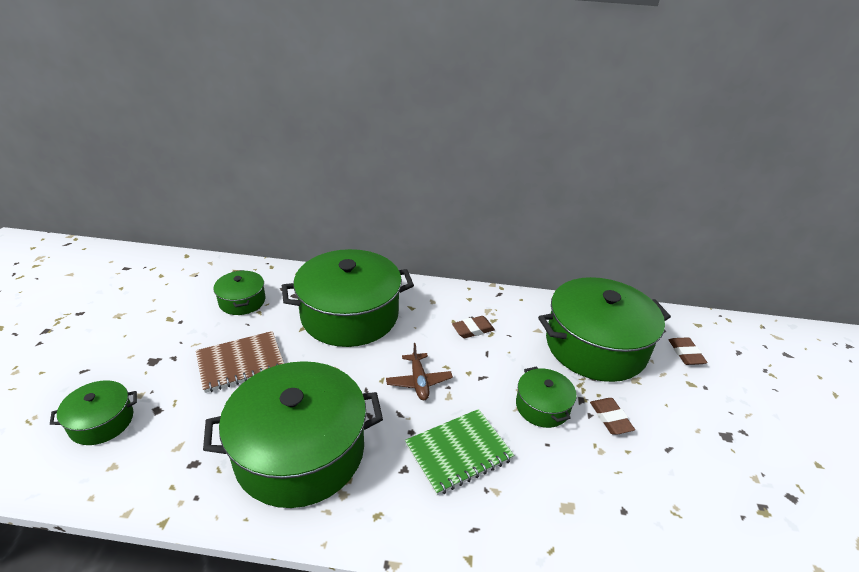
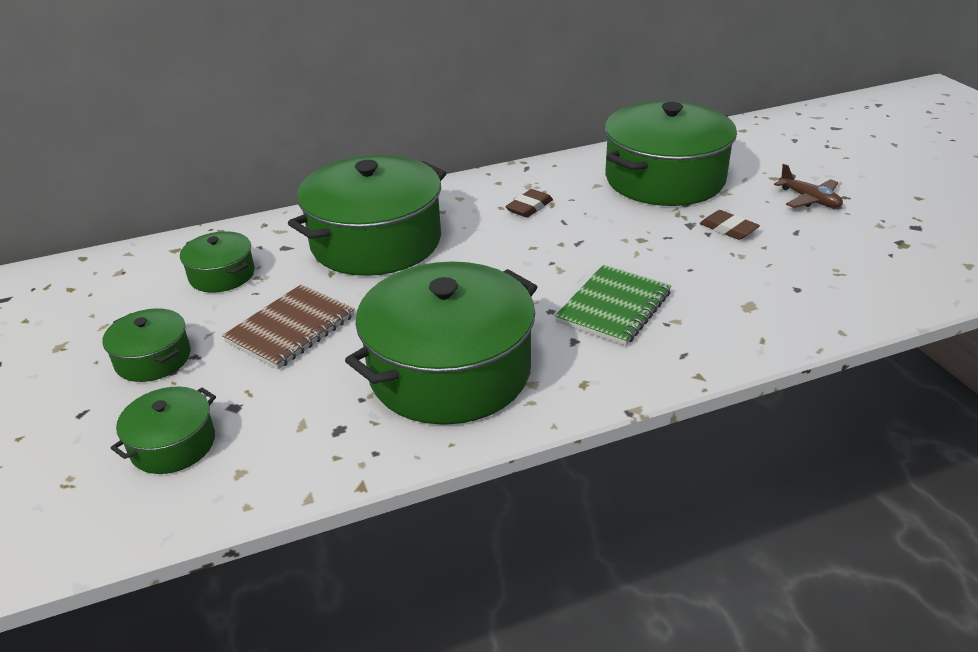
camera: 25 degrees left, 0 degrees up
brown plane [386,343,453,400] -> brown plane moved to [774,164,843,208]
green pot [516,366,577,428] -> green pot moved to [102,308,191,382]
brown eraser [669,337,708,365] -> none

